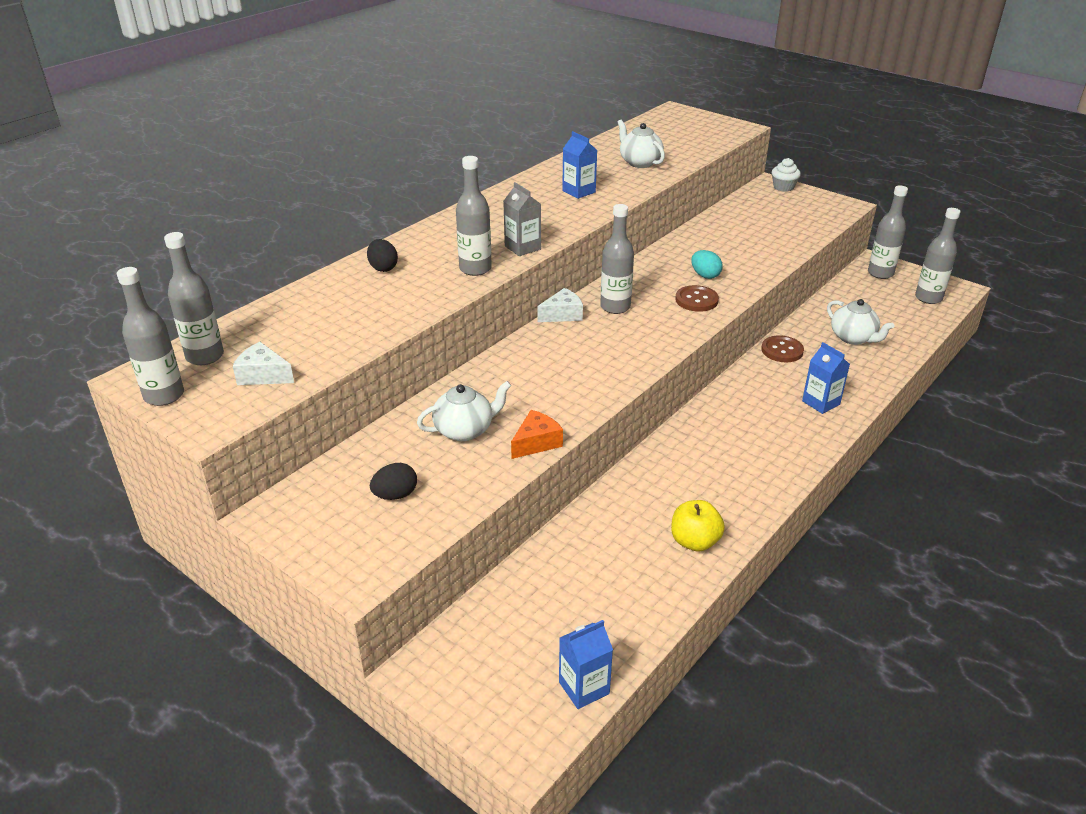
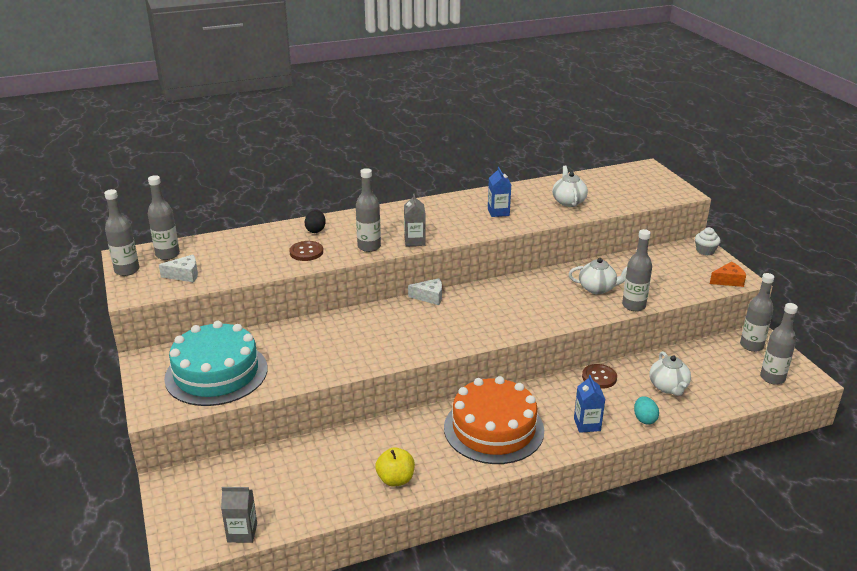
camera: 30 degrees right, 5 degrees down
white cheese [233,342,294,385] -> white cheese turned 120 degrees clockwise [159,255,198,282]
black egg [370,463,417,500] -> turquoise cake [164,321,267,406]
white teapot [417,381,511,441] -> white teapot moved to [569,258,627,294]
orange cheese [511,410,563,459] -> orange cheese moved to [710,262,746,287]
blue carton [559,620,613,709] -> grey carton [221,487,257,543]
grey bottle [600,204,634,314] -> grey bottle moved to [622,229,652,311]
brown button [675,285,719,312] -> brown button moved to [289,241,323,261]
turquoise egg [691,250,723,279] -> turquoise egg moved to [634,396,659,424]
none -> orange cake [444,376,544,464]

